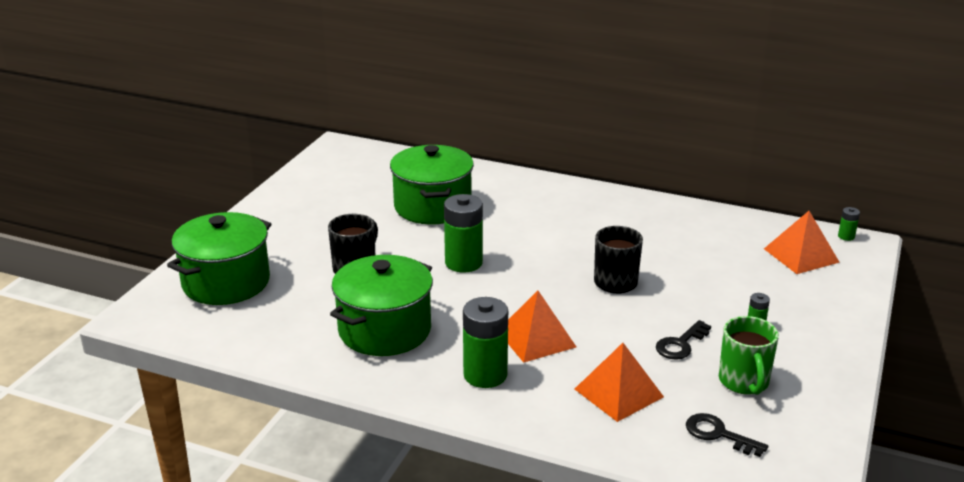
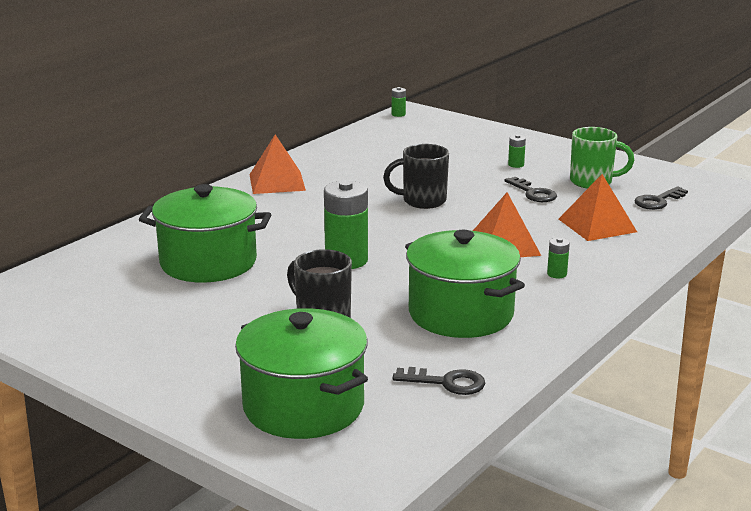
camera: 75 degrees left, 5 degrees down
green battery [463,297,508,388] -> green battery [547,238,570,278], size x0.45
orange pyramid [764,211,840,274] -> orange pyramid moved to [249,134,306,194]
none -> black key [392,367,485,395]

